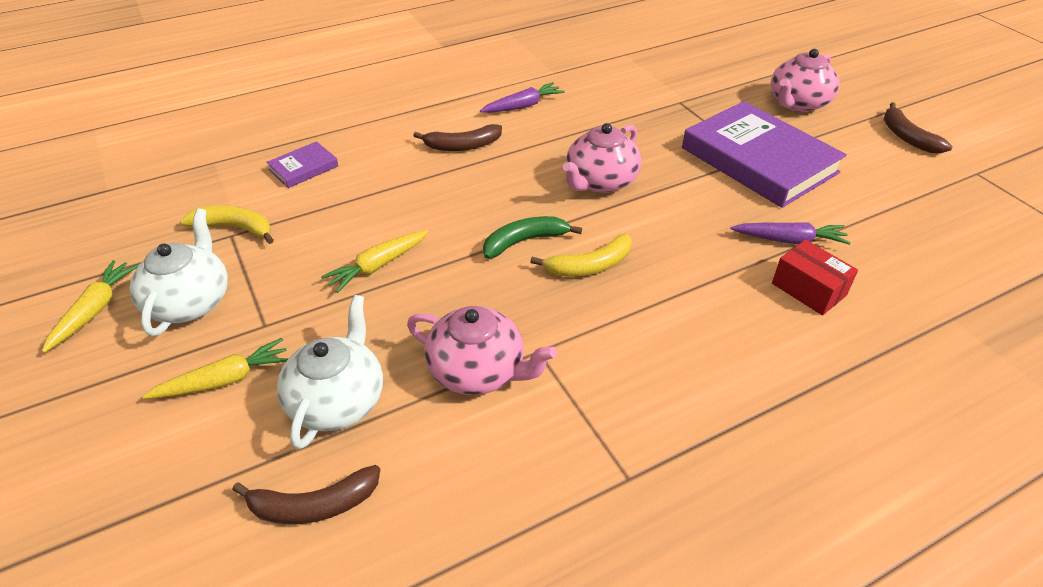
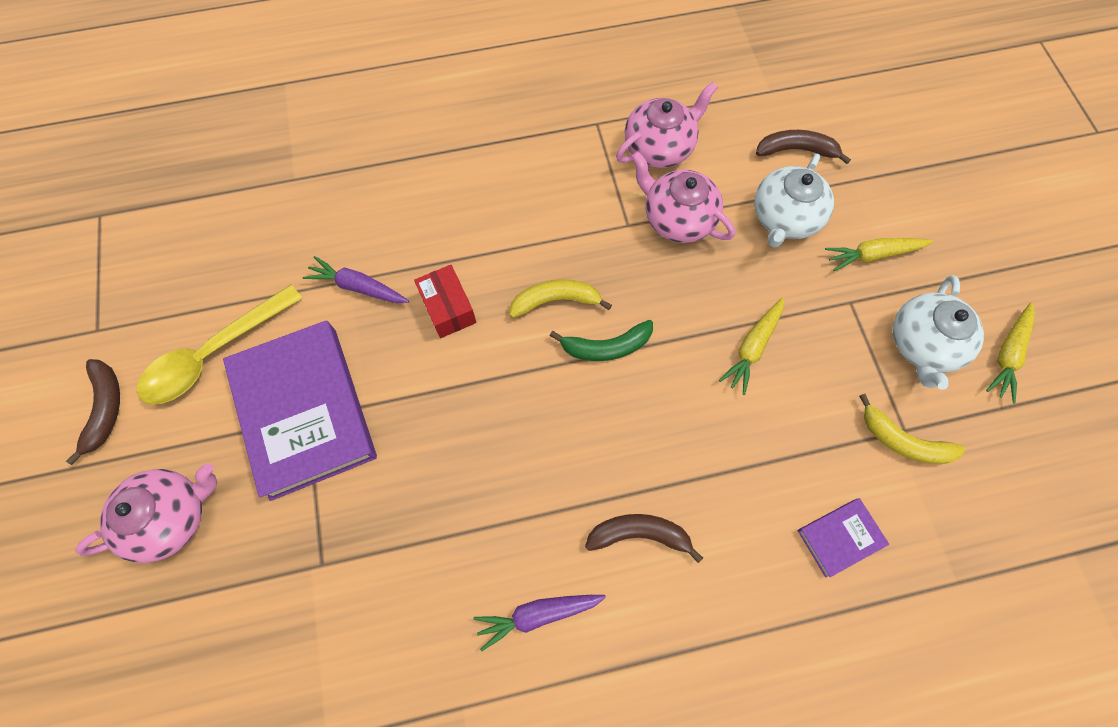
camera: 165 degrees left, 25 degrees up
yellow carrot [321,230,429,293] -> yellow carrot turned 150 degrees clockwise [719,298,784,395]
pink teapot [563,123,641,193] -> pink teapot moved to [616,82,718,168]
red box [772,240,858,315] -> red box moved to [414,265,477,338]
none -> yellow spoon [137,284,303,405]

